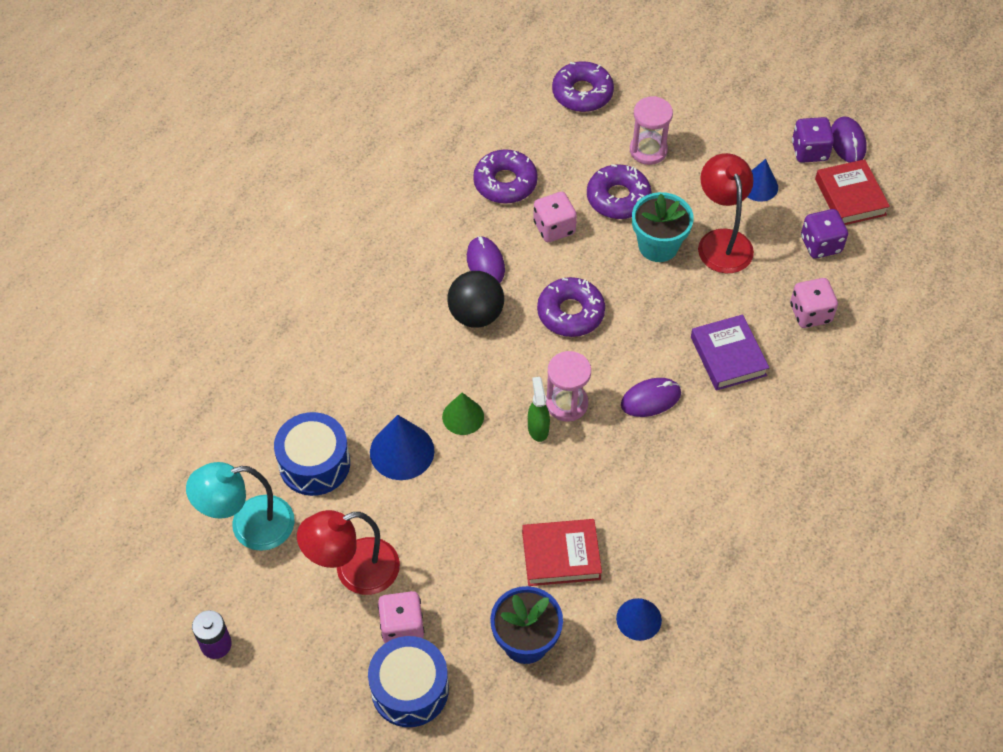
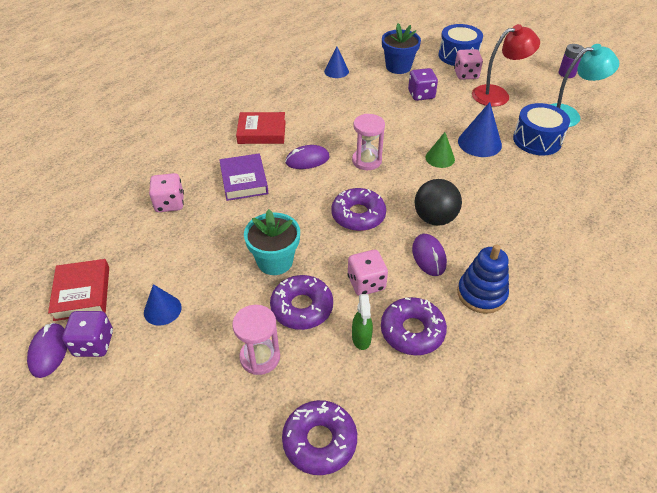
camera: 175 degrees left, 10 degrees down
red book [522,519,602,586] -> red book moved to [236,112,286,144]
green spray bottle [528,377,550,442] -> green spray bottle moved to [352,294,373,350]
red lamp [698,153,754,273] -> none
purple dice [801,209,848,259] -> purple dice moved to [408,68,438,101]
none -> blue stacking toy [457,244,509,314]

